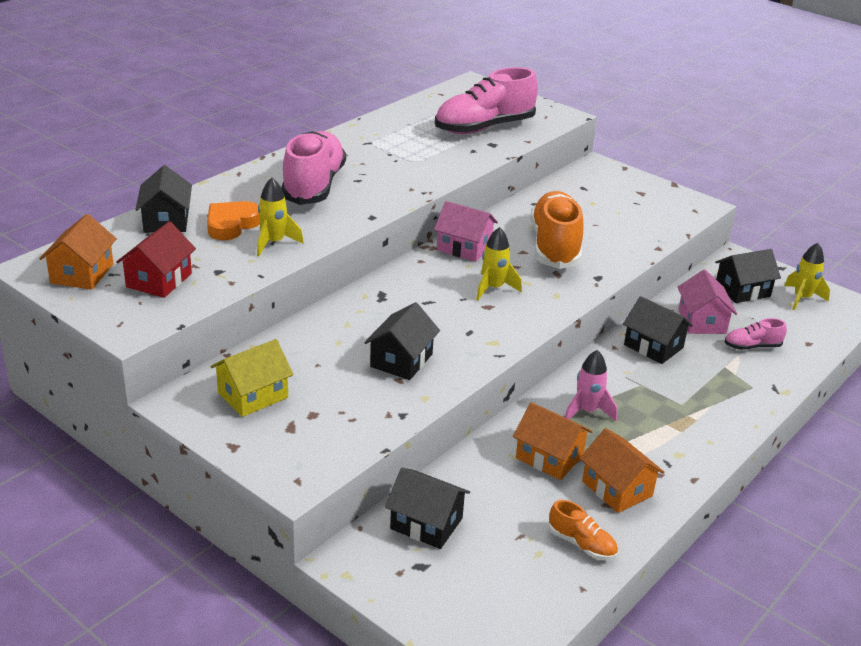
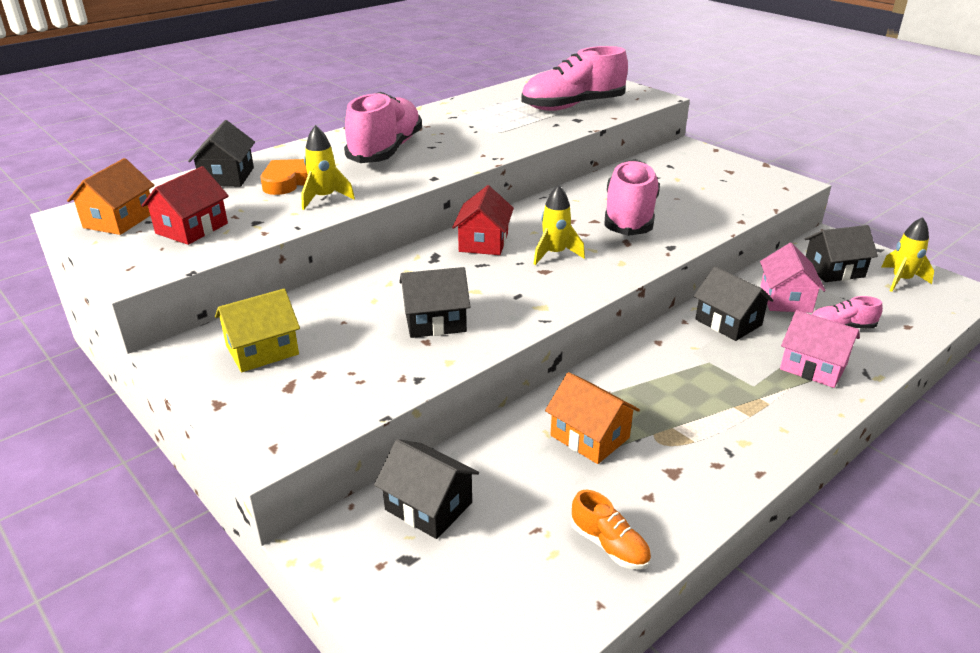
camera: 10 degrees right, 0 degrees up
black house [364,302,440,380] -> black house turned 45 degrees clockwise [399,267,471,338]
pink house [434,201,498,262] -> pink house moved to [780,310,860,388]
orange shoe [531,191,584,269] -> pink shoe [605,159,660,236]
pink rocket [565,350,617,421] -> none
orange house [580,428,664,513] -> none
none -> red house [452,185,514,255]

